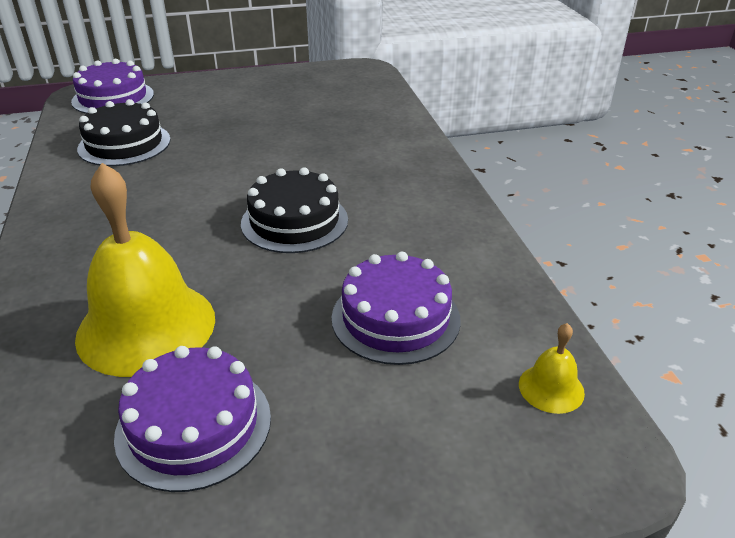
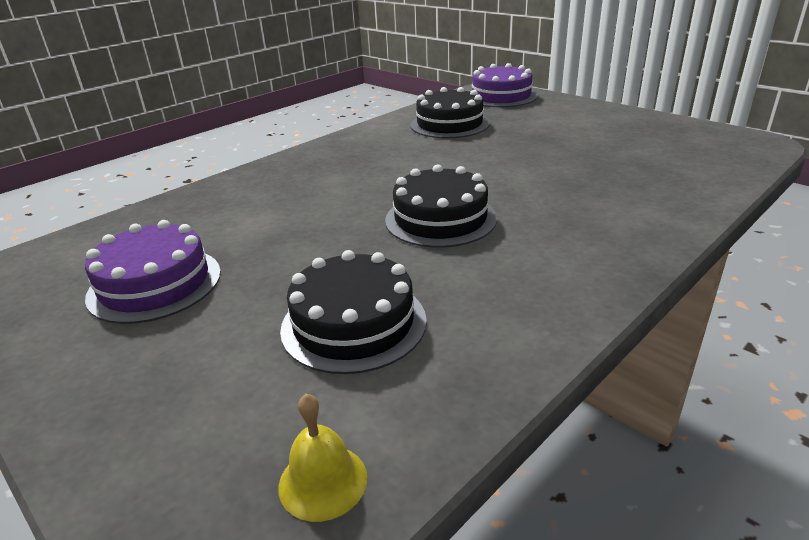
camera: 60 degrees right, 5 degrees down
yellow bell [75,163,215,377] -> none
purple cake [331,252,461,365] -> black cake [280,250,427,374]

